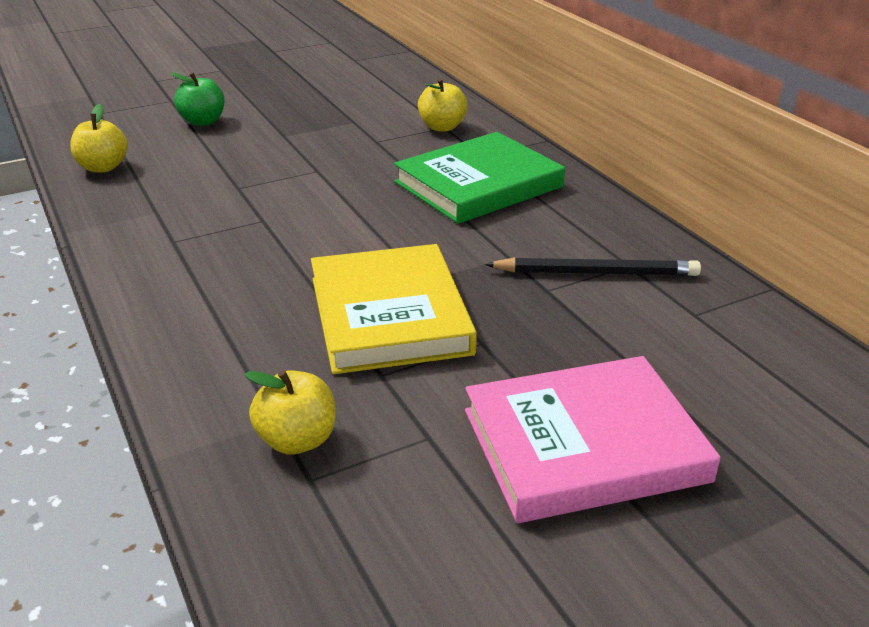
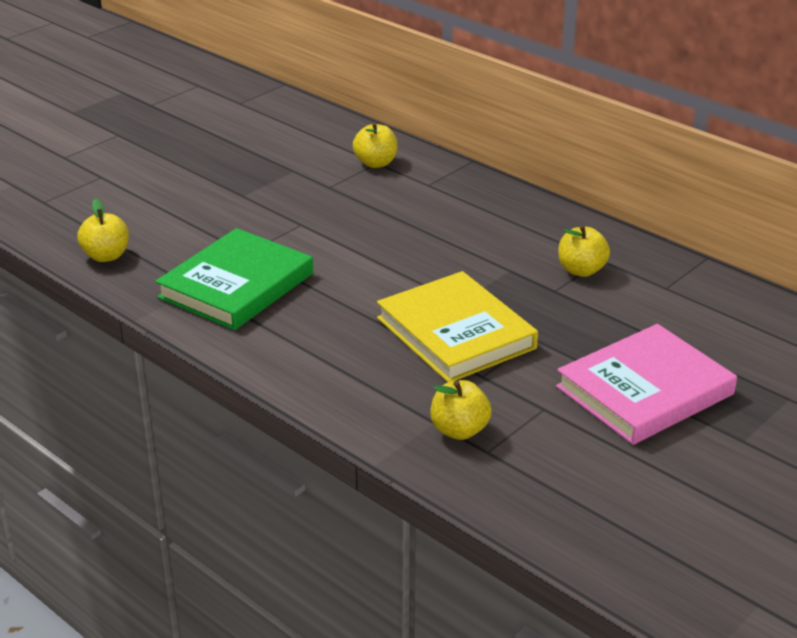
camera: 20 degrees left, 0 degrees up
green apple [170,72,225,126] -> none
green book [394,132,565,224] -> green book moved to [155,228,313,330]
black pencil [485,257,701,276] -> yellow apple [558,225,610,277]

